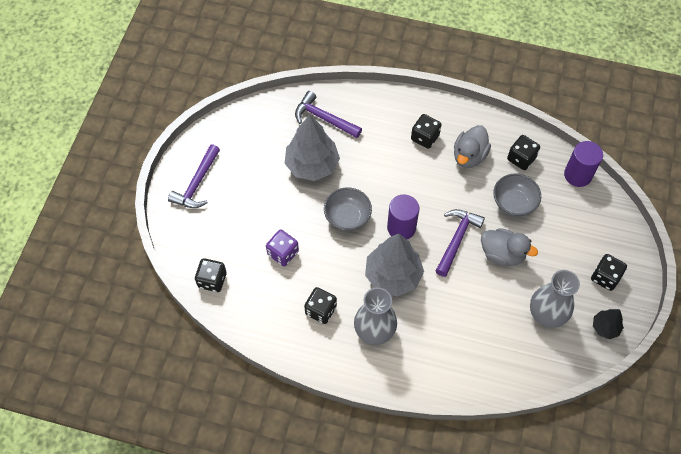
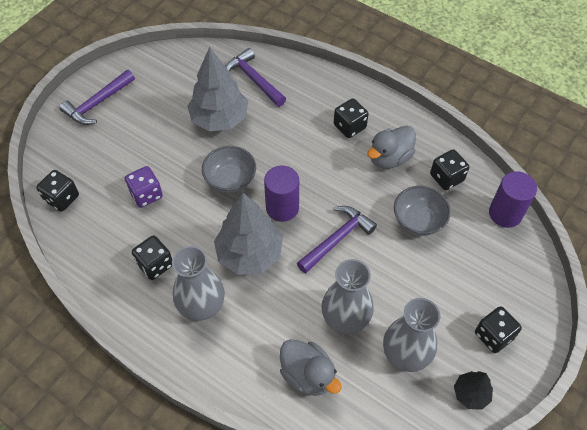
camera: 20 degrees right, 5 degrees down
grey duck [481,228,538,266] -> grey duck moved to [280,339,341,396]
none -> grey vase [321,259,374,334]

